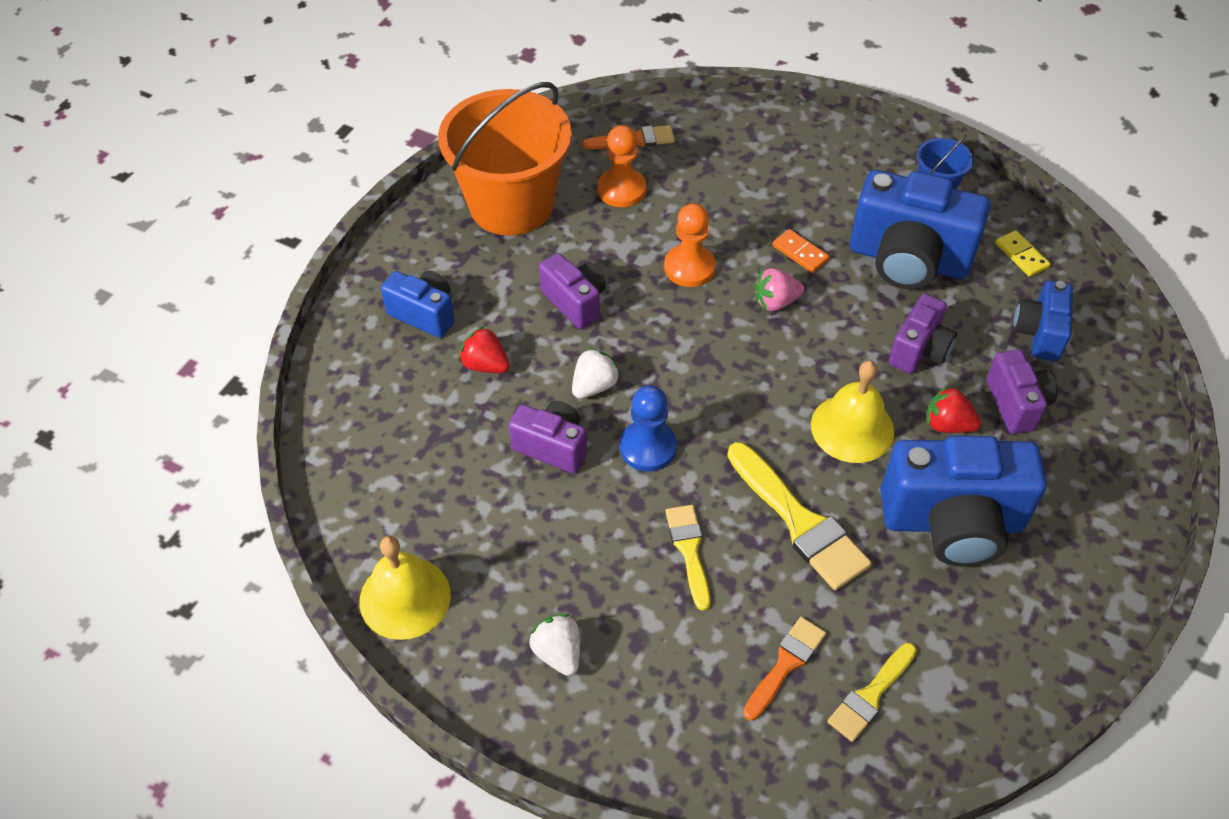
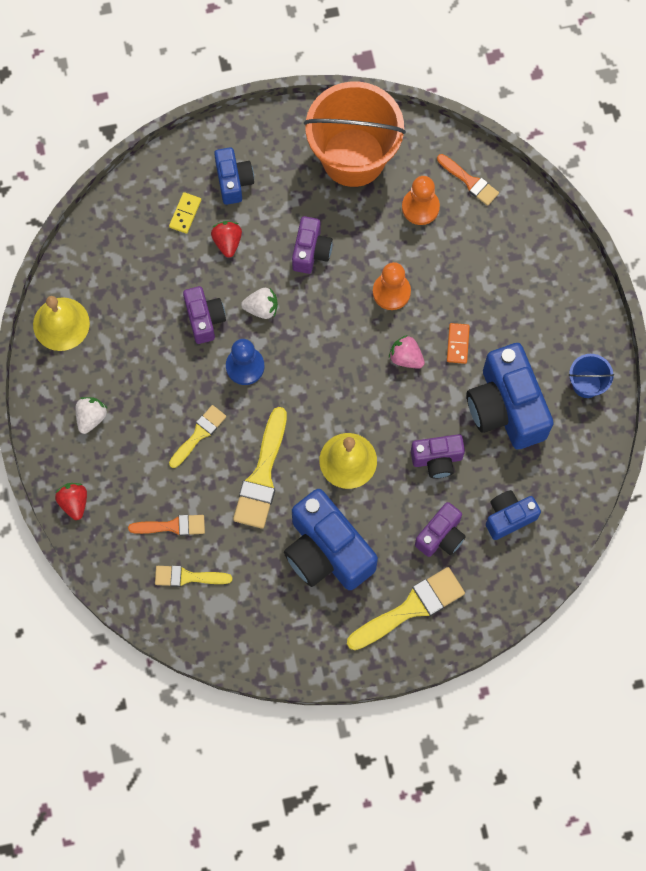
camera: 50 degrees right, 20 degrees up
red strawberry [927,386,981,433] -> red strawberry moved to [55,483,87,520]
yellow domino [995,230,1051,277] -> yellow domino moved to [169,192,201,234]
none -> yellow brush [347,567,465,650]

